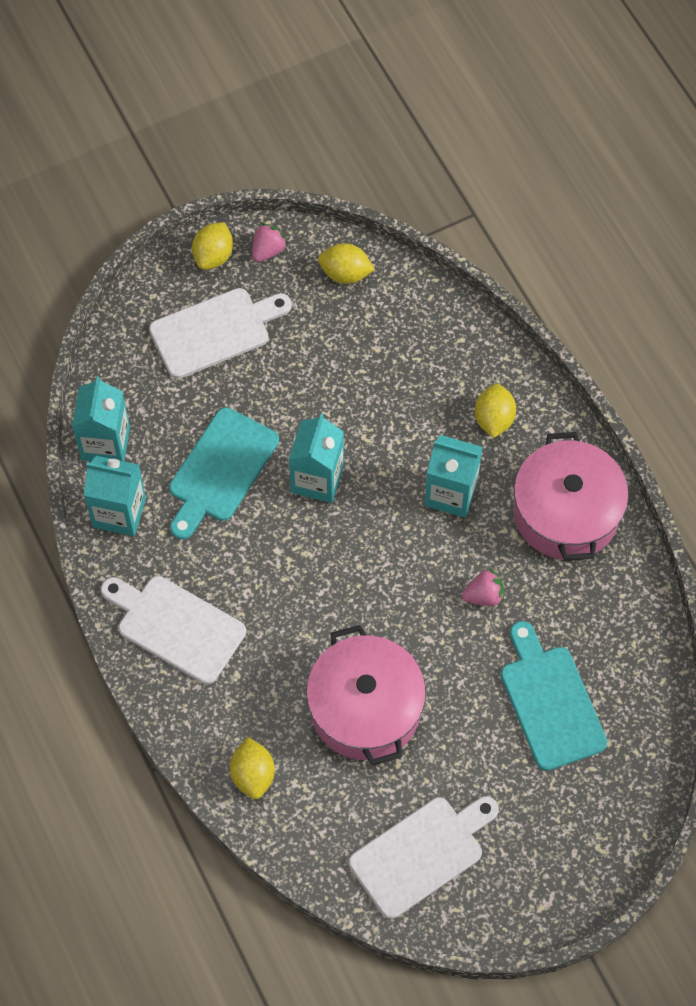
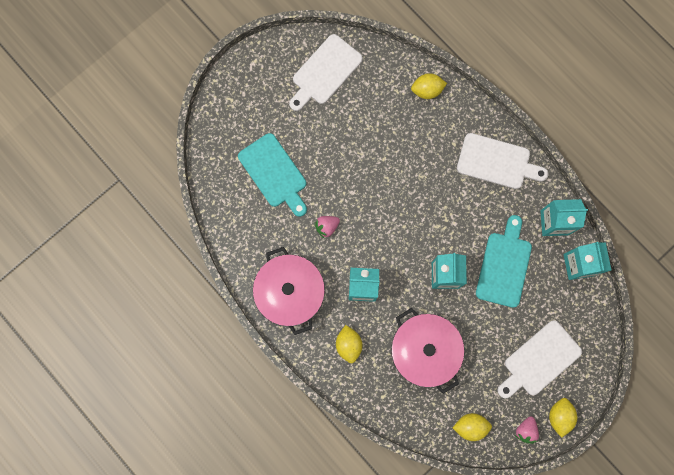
camera: 165 degrees right, 15 degrees up
yellow lemon [230,737,275,799] -> yellow lemon turned 75 degrees counterclockwise [411,73,447,99]
pink pot [306,625,426,766] -> pink pot moved to [391,308,464,394]

